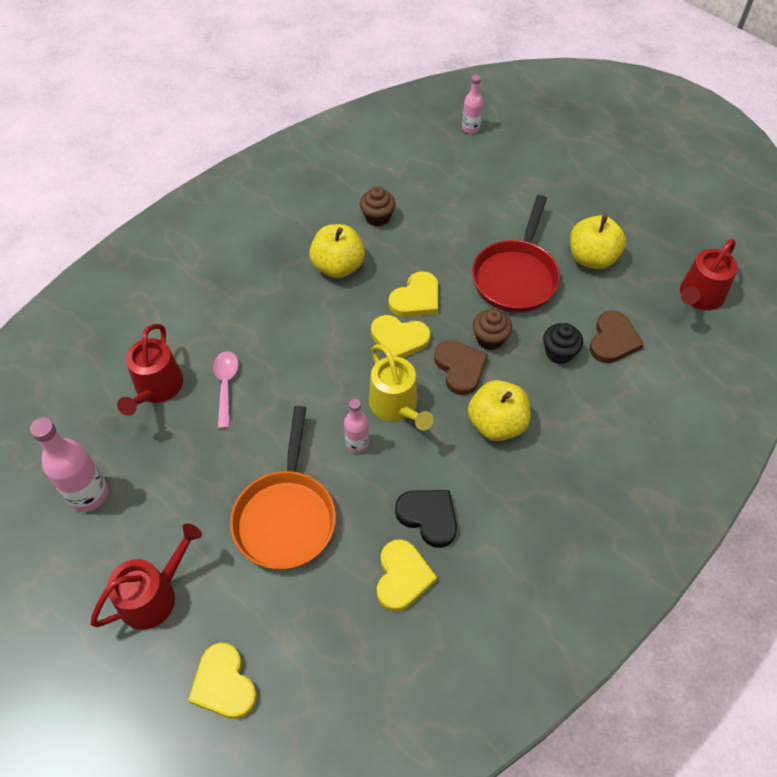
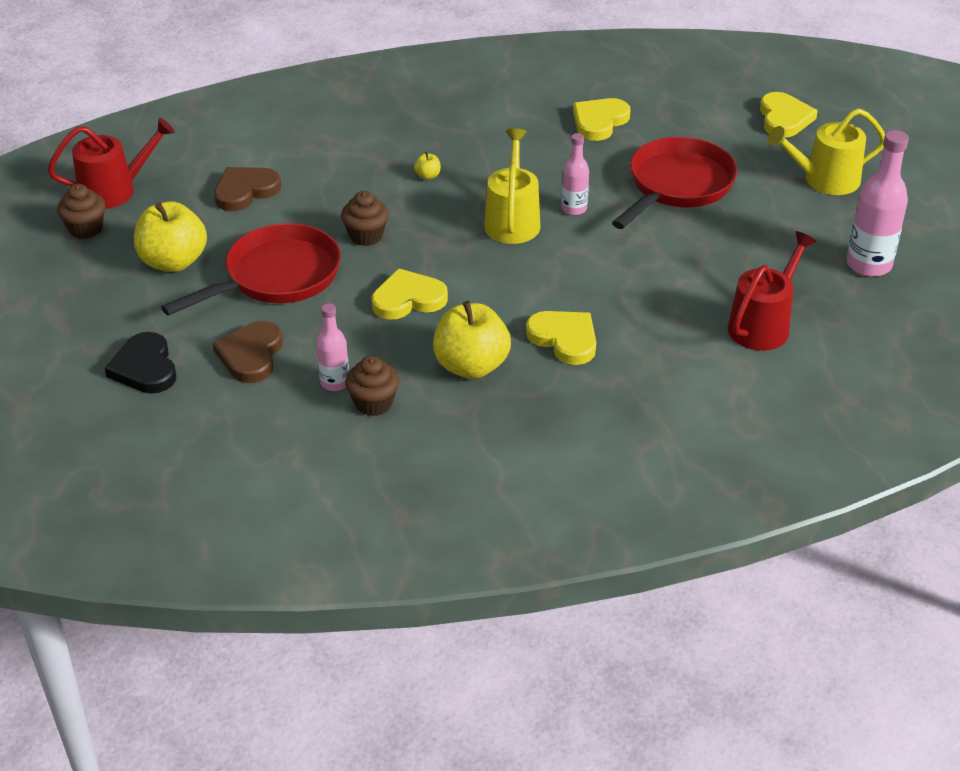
camera: 150 degrees left, 15 degrees down
red watering can [90,523,202,630] -> yellow watering can [767,108,885,195]
pink spoon [213,351,239,429] -> none
orange pan [230,406,336,570] -> red pan [612,137,737,229]
yellow heart [371,315,430,358] -> yellow heart moved to [526,311,596,365]
black heart [395,490,457,548] -> black heart moved to [104,332,176,394]
brown heart [434,340,488,395] -> brown heart moved to [213,321,282,383]
pink bottle [462,75,483,134] -> pink bottle moved to [316,303,349,391]
yellow apple [468,380,531,441] -> yellow apple [414,152,441,180], size x0.40
black cupcake [543,323,583,364] -> none
none -> brown cupcake [57,184,106,239]

